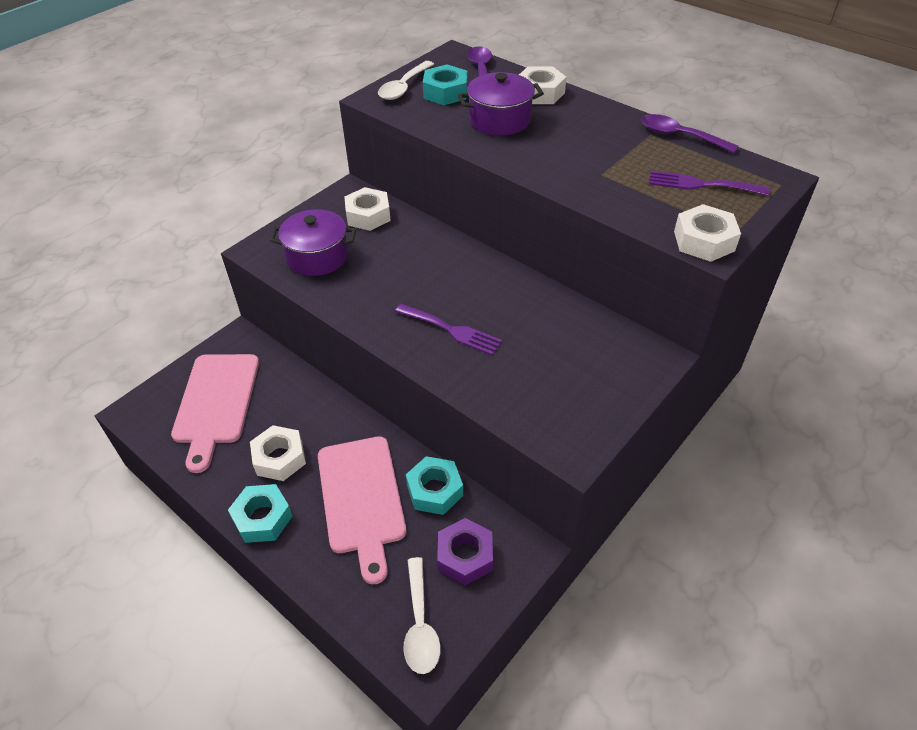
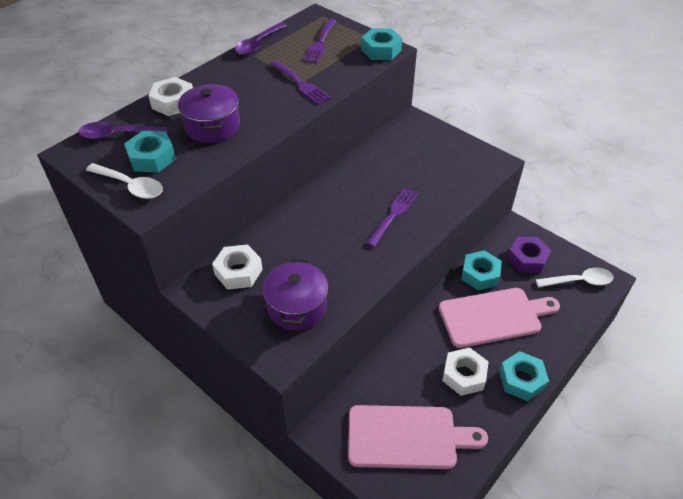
camera: 90 degrees left, 0 degrees up
white nut [674,204,741,262] -> turquoise nut [361,28,402,60]
none -> purple fork [270,60,332,105]

